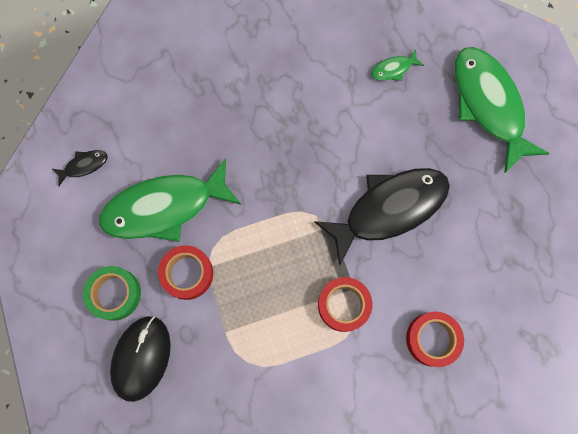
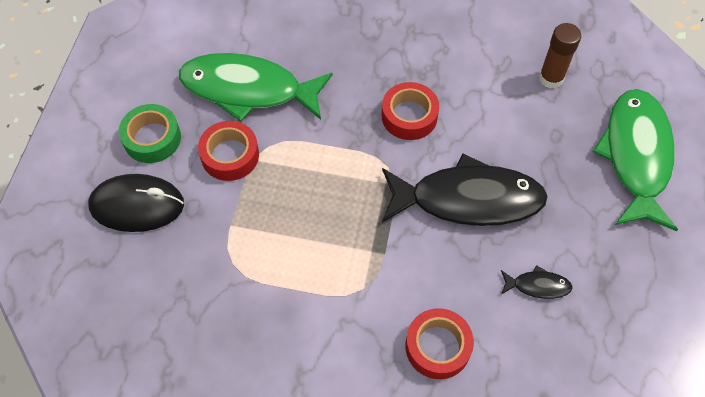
camera: 30 degrees right, 15 degrees down
black fish [51,150,108,186] -> black fish moved to [501,265,573,299]
black mouse [110,316,171,402] -> black mouse turned 45 degrees clockwise [88,174,184,232]
red tape [318,277,372,332] -> red tape moved to [382,82,439,140]
green fish [371,49,424,81] -> brown glue stick [539,23,581,89]

